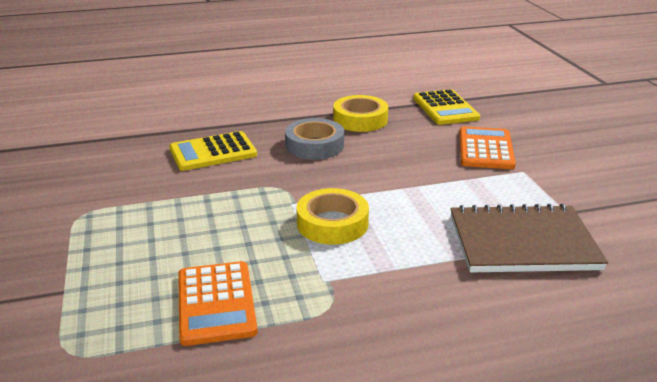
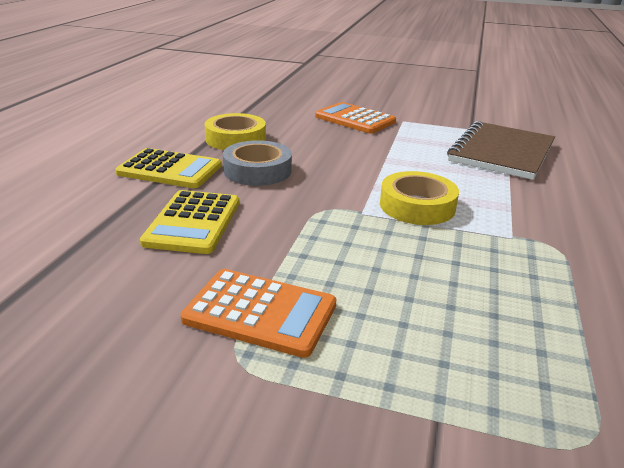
camera: 60 degrees left, 0 degrees up
orange calculator [178,261,258,346] -> orange calculator moved to [181,269,336,358]
yellow calculator [413,89,480,125] -> yellow calculator moved to [115,148,221,188]

